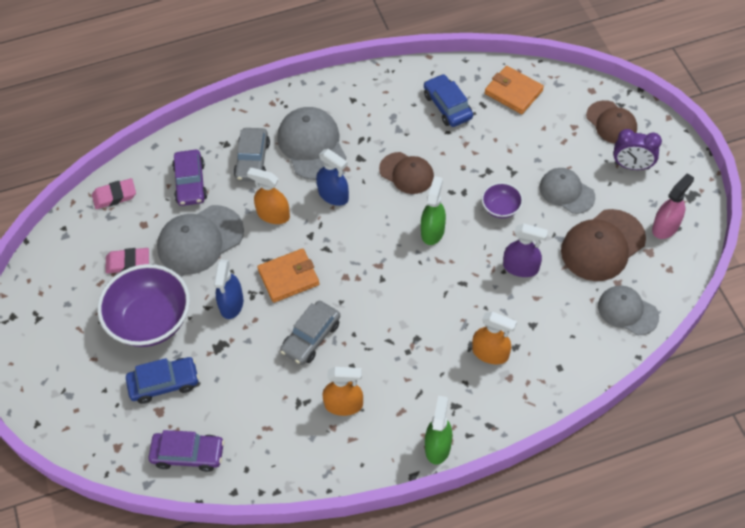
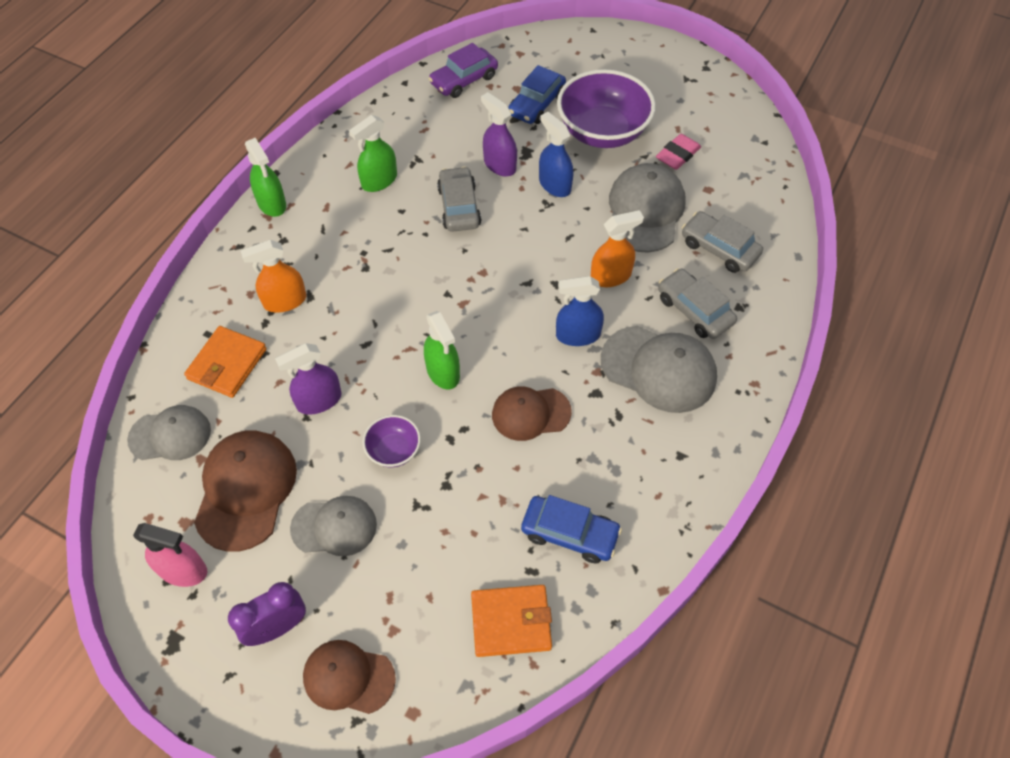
camera: 135 degrees right, 0 degrees up
pink eraser [92,178,136,209] -> none
purple car [172,150,207,206] -> grey car [682,211,763,273]
orange wallet [257,248,319,303] -> orange wallet moved to [184,326,267,398]
orange spray bottle [322,367,363,416] -> green spray bottle [349,115,397,192]
pink spray bottle [652,173,694,239] -> pink spray bottle turned 75 degrees counterclockwise [133,523,207,587]
none -> purple spray bottle [481,92,517,177]

